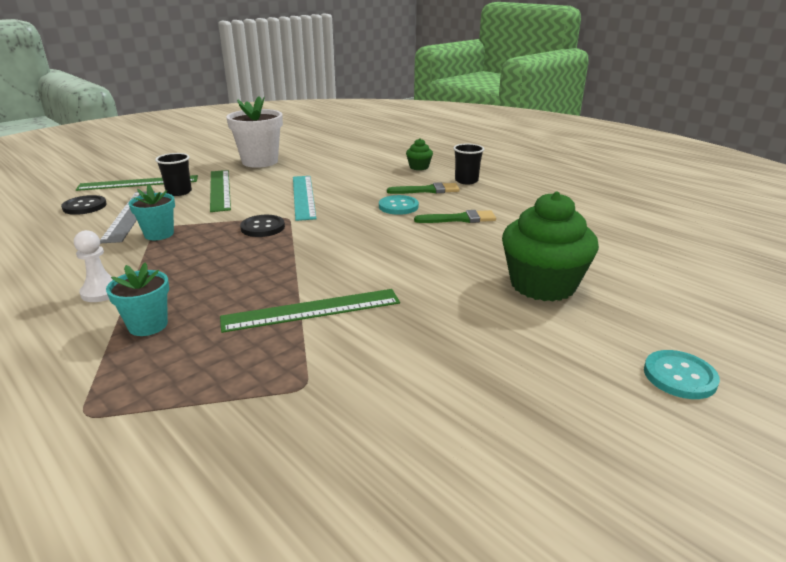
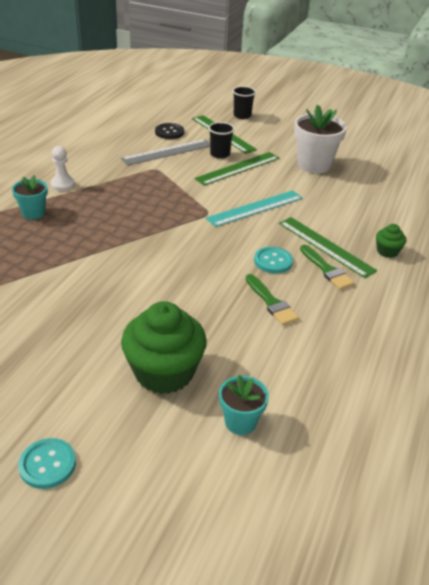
camera: 65 degrees right, 10 degrees up
turquoise flower pot [129,185,175,240] -> turquoise flower pot moved to [219,375,269,435]
green ruler [220,289,400,333] -> green ruler moved to [279,217,377,278]
black button [240,215,285,237] -> none
black cup [453,144,484,185] -> black cup moved to [232,86,256,119]

